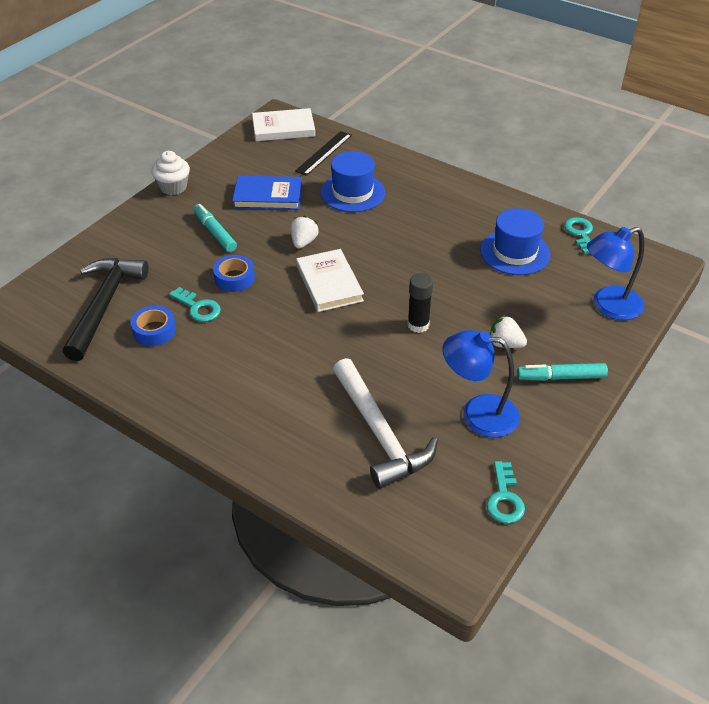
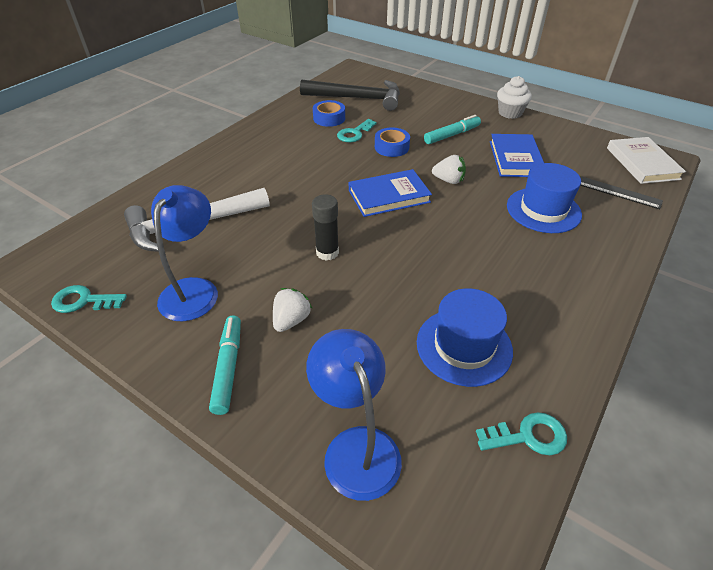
camera: 90 degrees right, 0 degrees up
white book [296,249,364,312] -> blue book [349,169,432,217]

